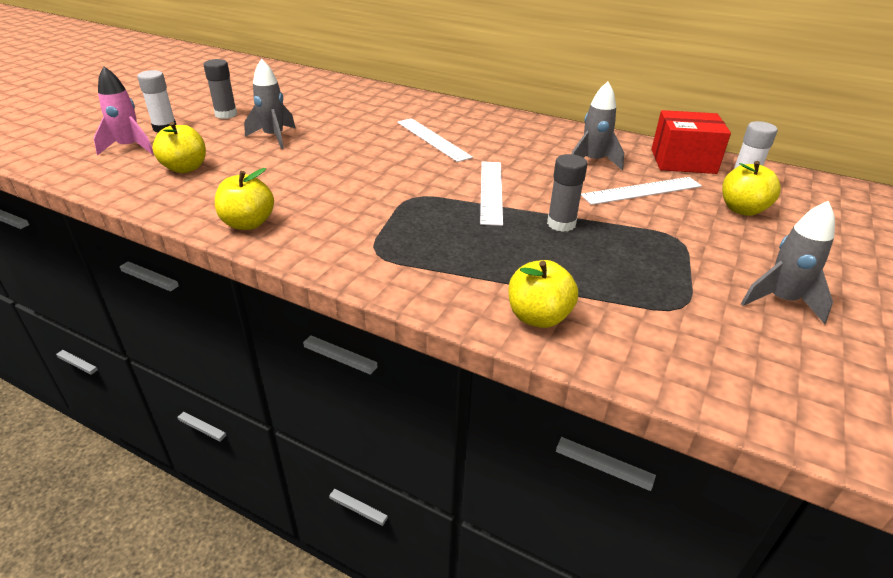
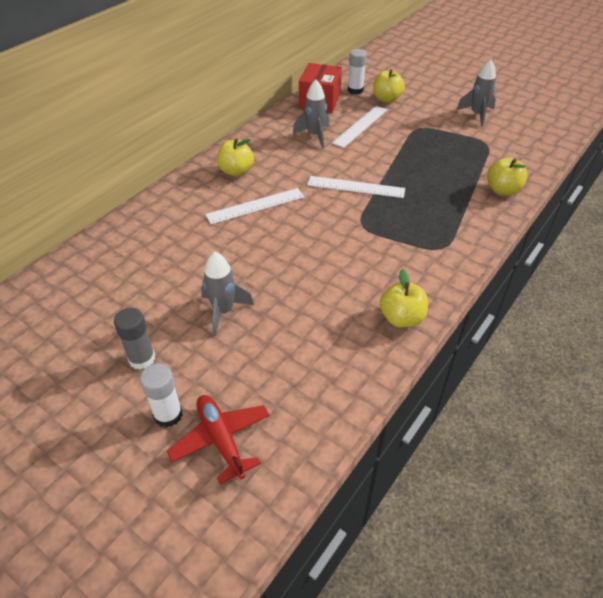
camera: 80 degrees left, 10 degrees up
pink rocket [94,66,154,156] -> red plane [167,395,270,484]
yellow apple [152,122,206,173] -> yellow apple moved to [217,138,254,176]
grey glue stick [547,154,587,232] -> none
white ruler [581,177,702,205] -> white ruler turned 45 degrees clockwise [332,106,387,148]

